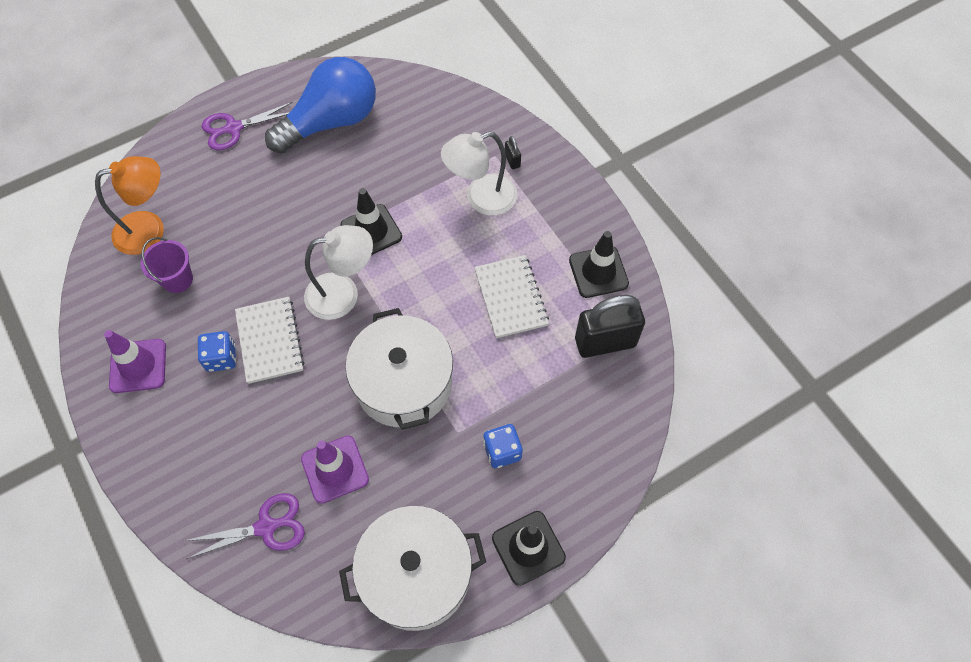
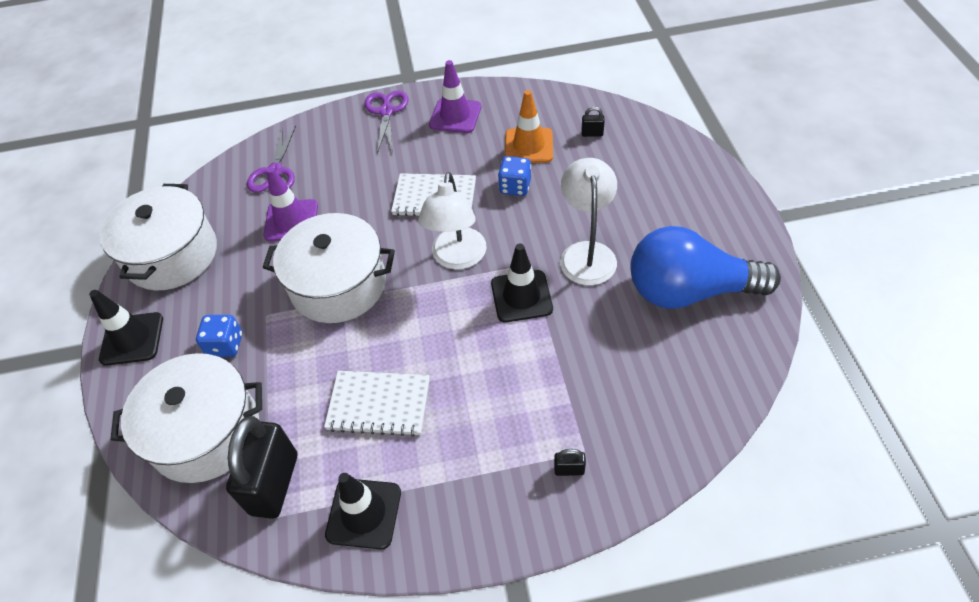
camera: 115 degrees right, 10 degrees down
orange lamp [95,156,164,255] -> black padlock [581,107,605,137]
purple bucket [141,237,193,293] -> orange traffic cone [505,90,553,163]
blue dice [198,331,236,372] -> blue dice moved to [498,156,531,196]
purple scissors [202,102,293,150] -> purple scissors moved to [364,90,409,154]
blue light bulb [265,57,376,153] -> blue light bulb turned 105 degrees clockwise [630,226,781,309]
white lamp [441,132,517,216] -> white lamp moved to [560,158,617,285]
none -> white pot [111,353,262,483]

